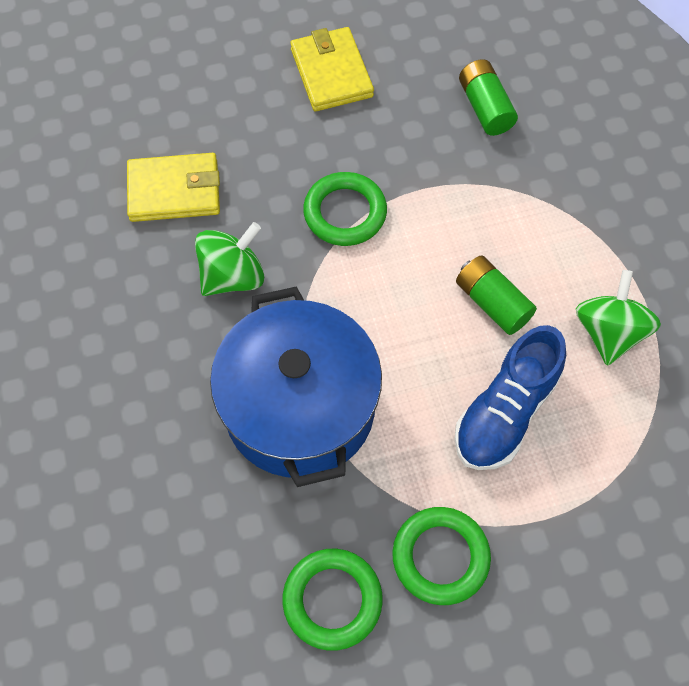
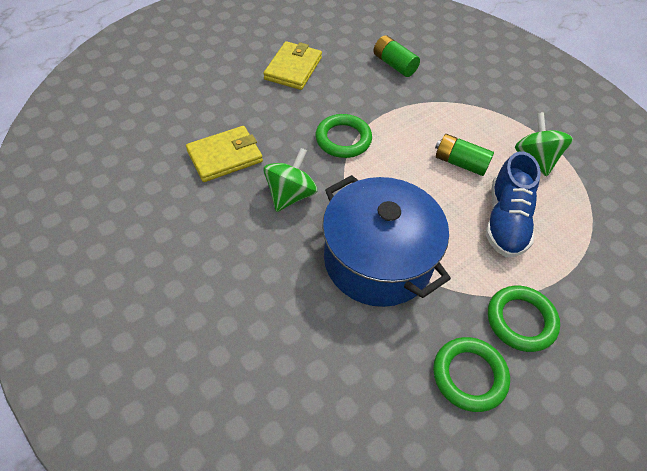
camera: 25 degrees left, 10 degrees down
yellow wallet [290,27,374,111] -> yellow wallet turned 60 degrees clockwise [263,41,322,90]

